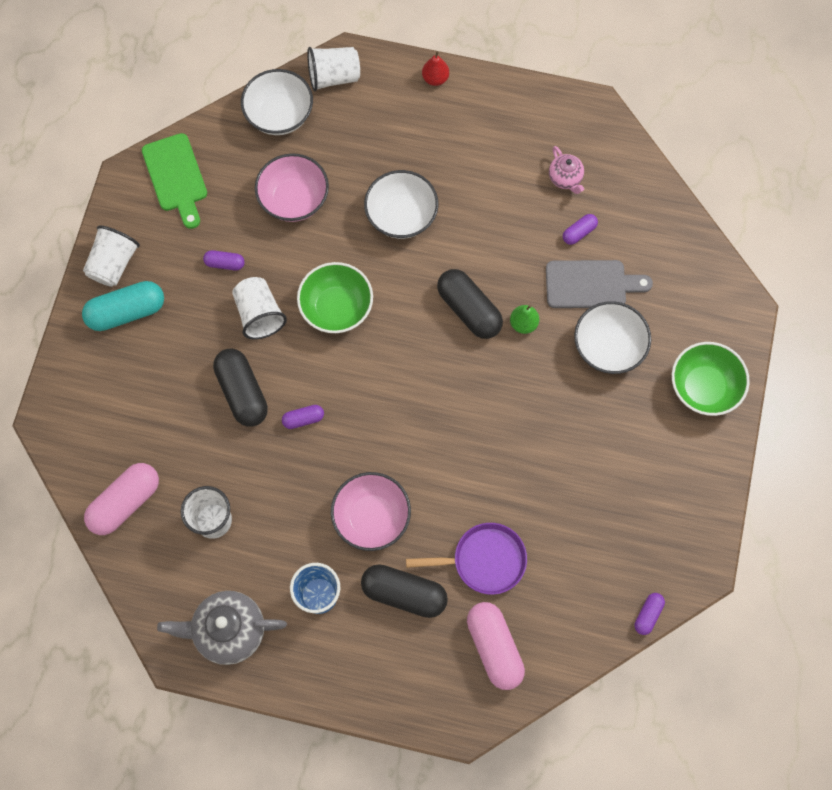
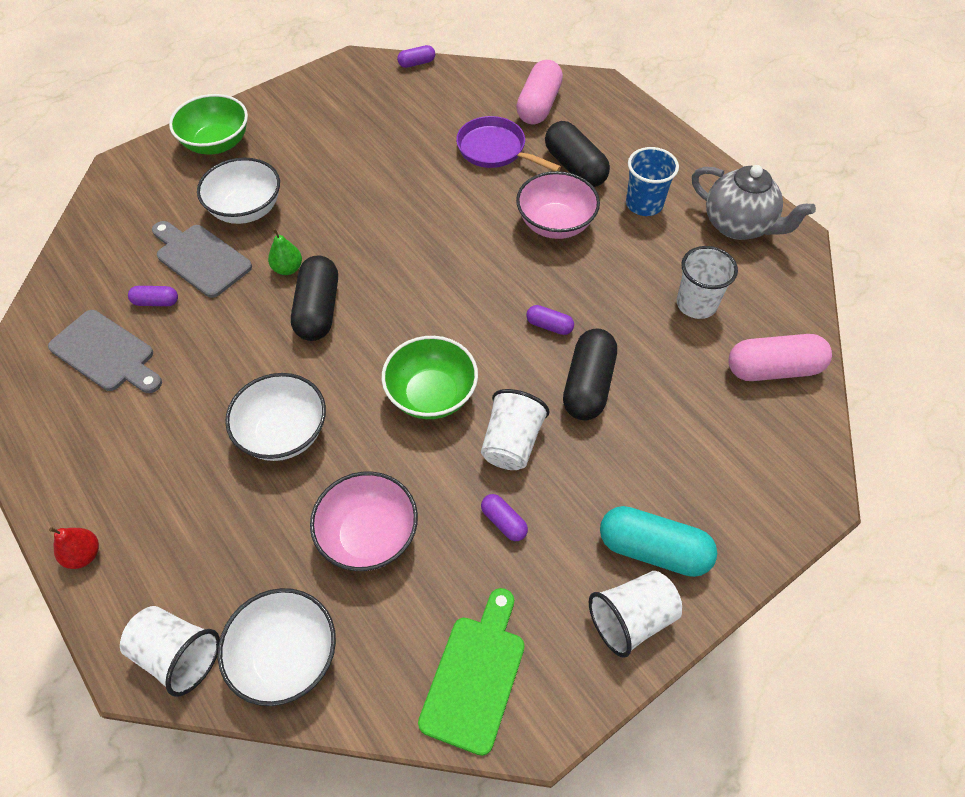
camera: 140 degrees left, 15 degrees down
pink teapot [549,146,584,194] -> grey cutting board [48,310,162,393]

